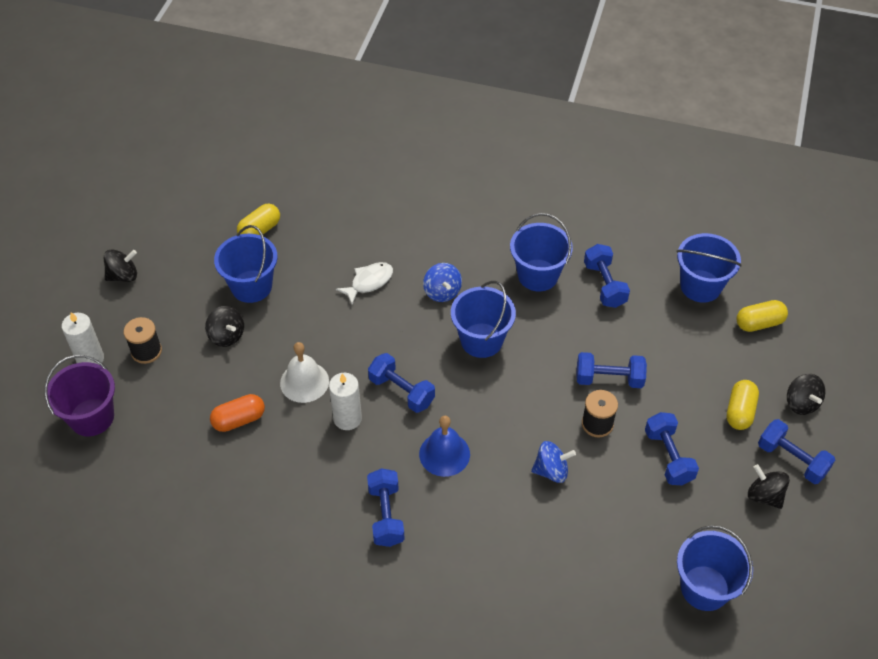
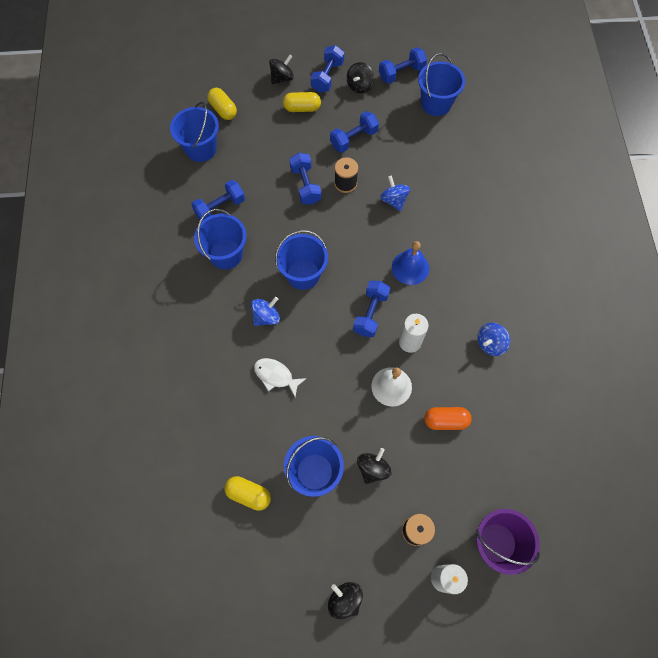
camera: 110 degrees left, 15 degrees up
orange capsule [210,394,265,432] -> orange capsule turned 45 degrees counterclockwise [425,407,472,430]
blue dumbbell [367,468,405,547] -> blue dumbbell moved to [379,47,427,84]
none -> blue spinning top [477,323,510,356]

